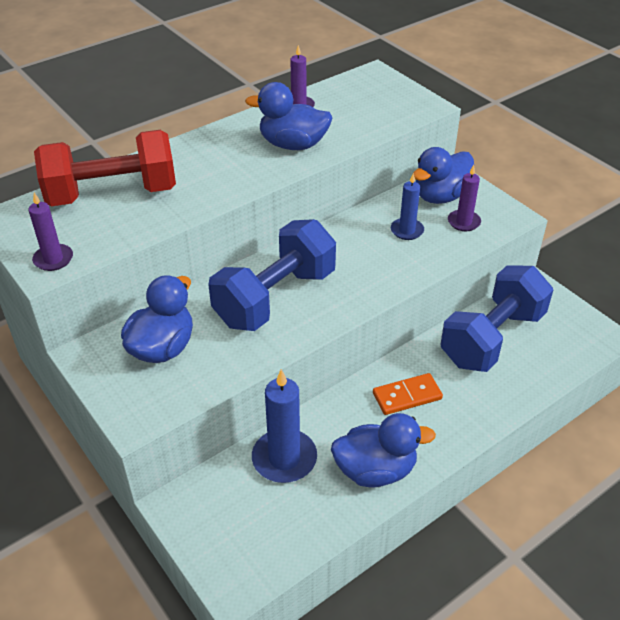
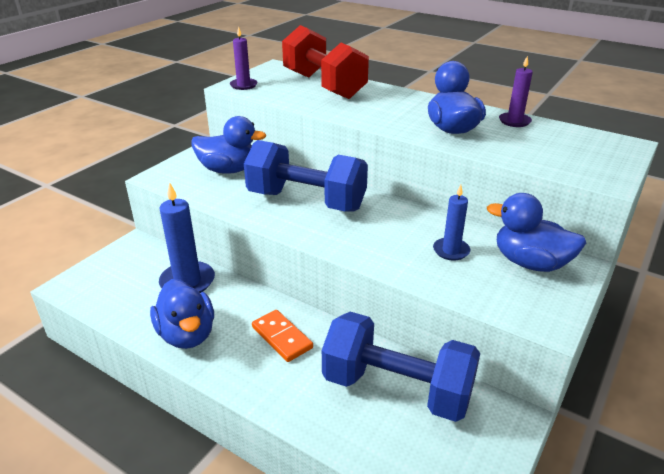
camera: 70 degrees right, 10 degrees down
purple candle [448,165,481,231] -> none

